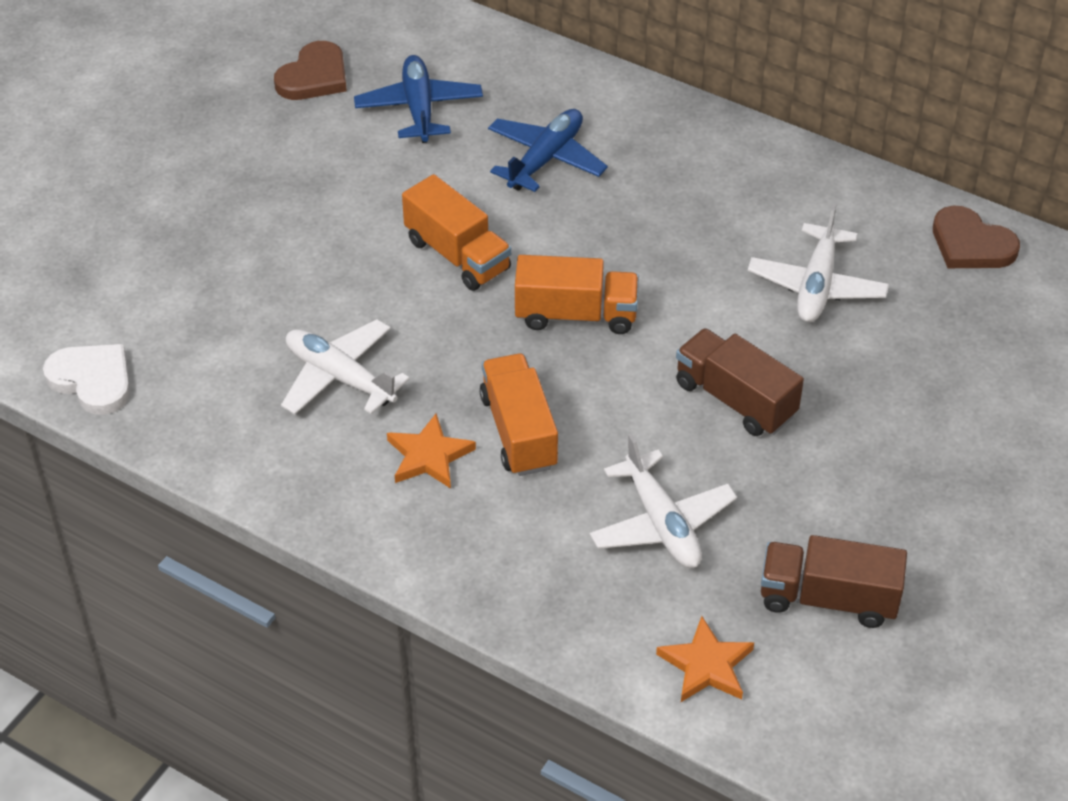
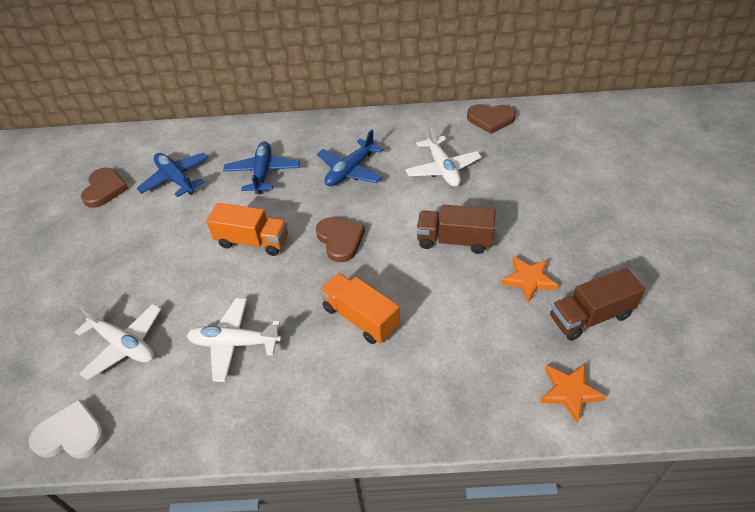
camera: 30 degrees left, 0 degrees up
orange star [387,413,476,489] -> orange star moved to [501,256,559,303]
orange truck [515,255,639,334] -> brown heart [316,217,365,262]
white plane [590,434,737,568] -> white plane moved to [75,304,161,380]
none -> blue plane [317,129,384,186]

